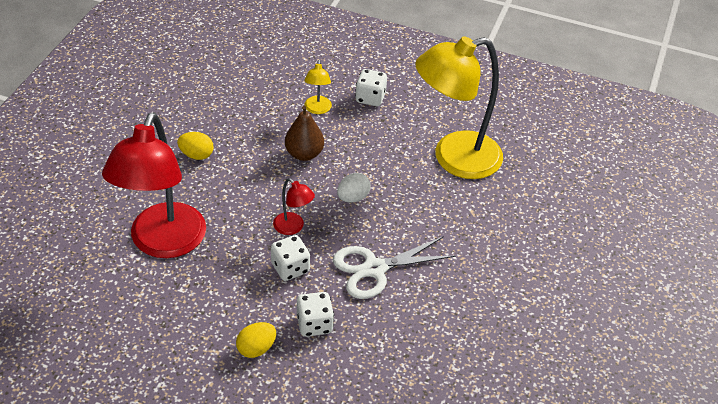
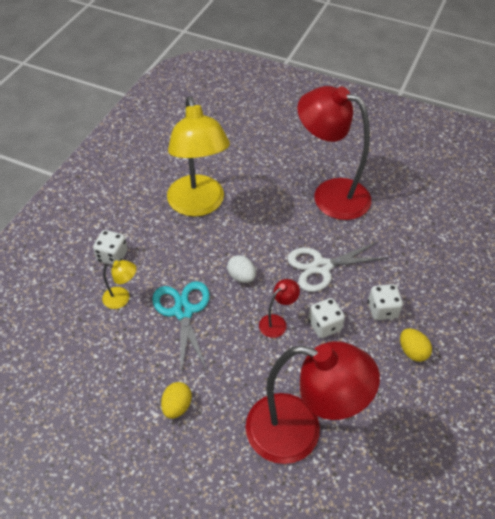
camera: 85 degrees left, 5 degrees up
brown pear [285,105,324,161] -> turquoise scissors [152,281,210,372]
white scissors [333,236,456,299] -> white scissors turned 90 degrees clockwise [287,241,388,292]
none -> red lamp [297,86,371,220]

